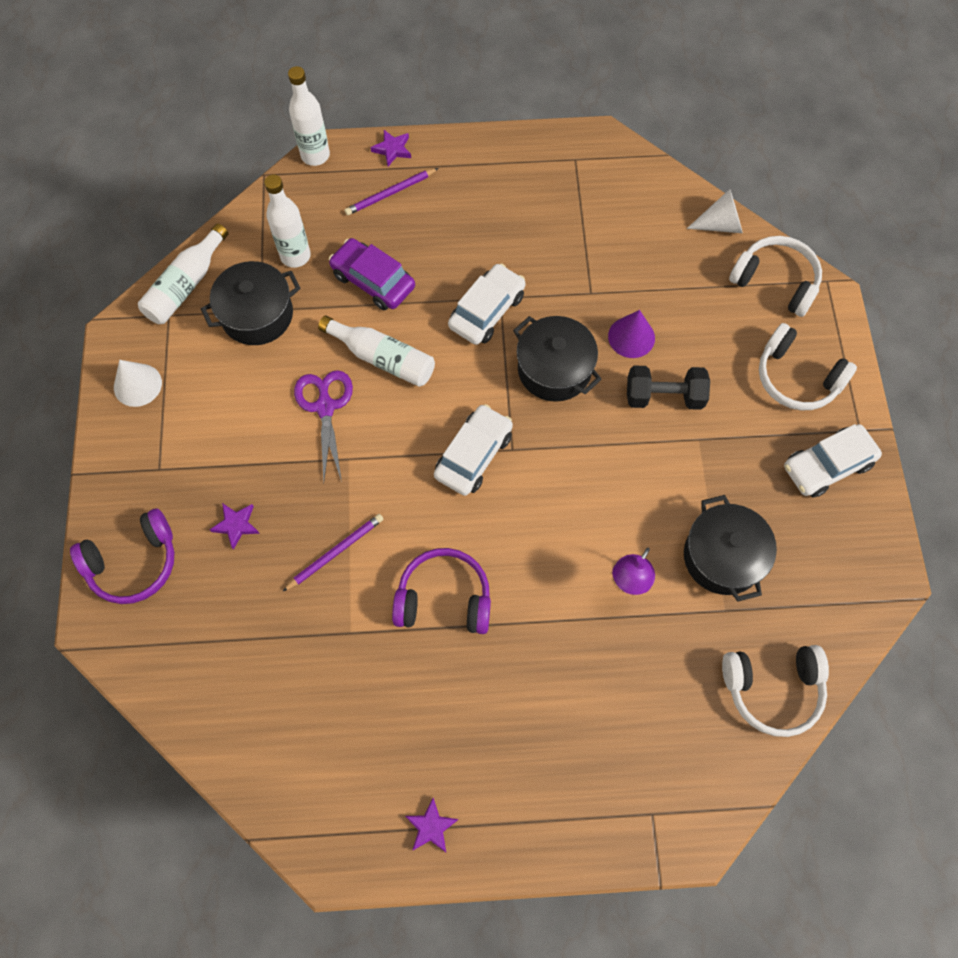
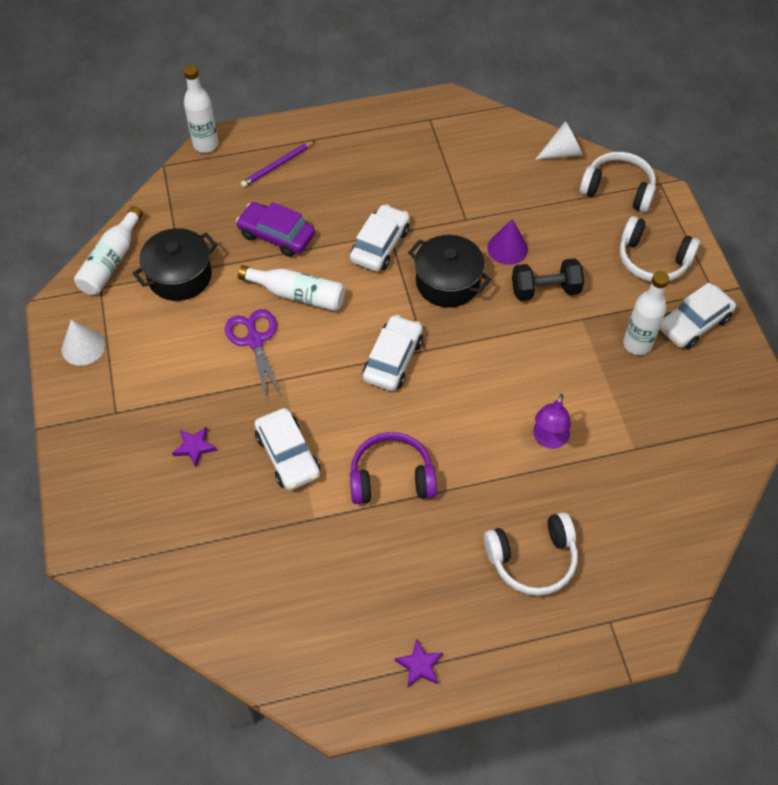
camera: 10 degrees left, 10 degrees down
purple headphones [70,508,174,604] -> none
white bottle [264,174,311,268] -> white bottle moved to [623,271,669,355]
purple pencil [282,514,383,592] -> white car [254,408,320,490]
purple star [370,130,411,166] -> none
black pot [684,495,777,602] -> none
white headphones [722,645,829,737] -> white headphones moved to [484,512,578,596]

